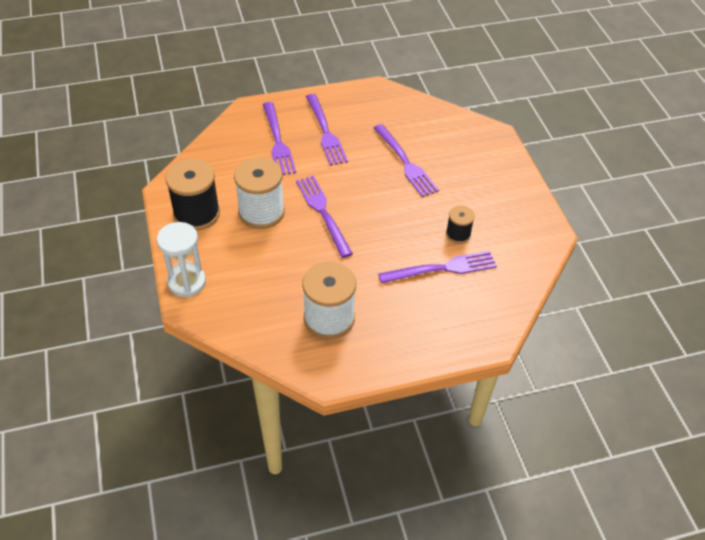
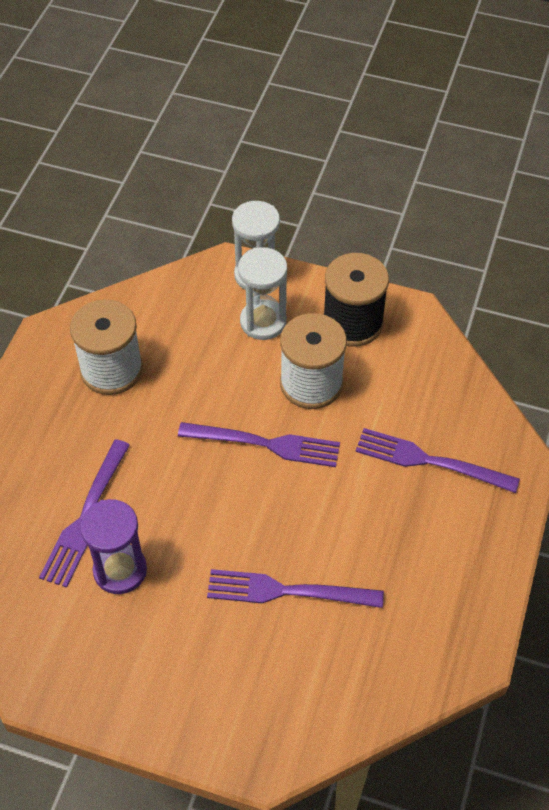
camera: 125 degrees right, 5 degrees up
purple fork [306,94,348,166] -> none
black spool [446,206,475,244] -> purple hourglass [80,499,147,594]
none -> white hourglass [238,247,287,340]

